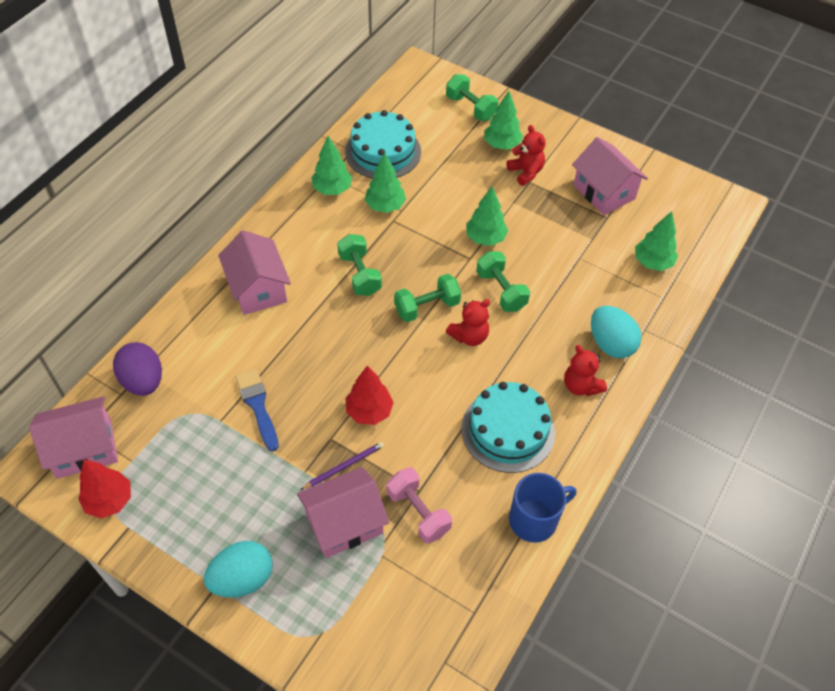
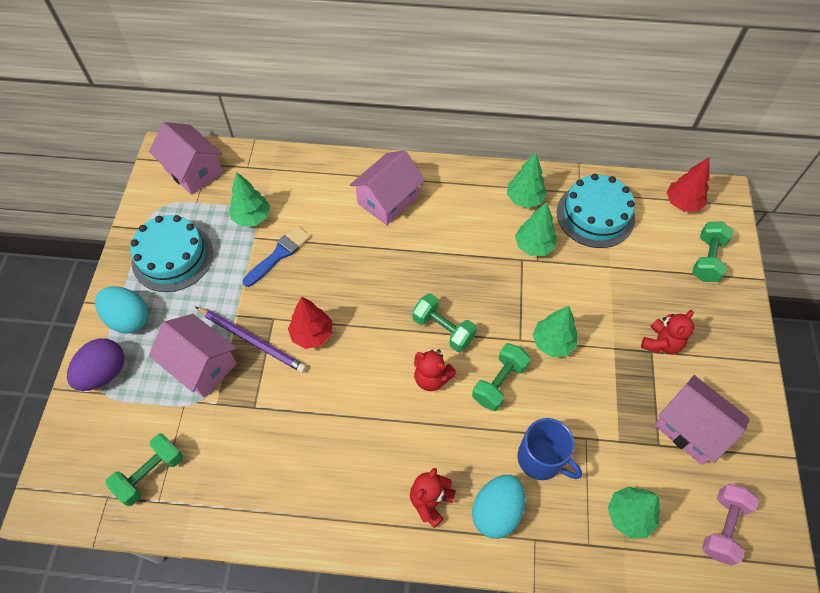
camera: 65 degrees right, 5 degrees up
red tree [78,459,131,518] -> red tree moved to [666,157,710,212]
purple egg [113,342,162,396] -> purple egg moved to [67,338,124,391]
purple pencil [300,442,384,490] -> purple pencil [195,307,307,373], size x1.60
green dumbbell [337,234,382,296] -> green dumbbell moved to [106,433,183,506]
pink dumbbell [387,467,452,544] -> pink dumbbell moved to [702,484,759,566]
turquoise cake [462,382,555,473] -> turquoise cake moved to [130,215,213,292]
green tree [484,91,523,150] -> green tree moved to [229,172,270,227]
blue mug [509,473,577,543] -> blue mug moved to [517,418,582,480]
pink house [572,137,648,215] -> pink house turned 75 degrees counterclockwise [654,375,750,465]

